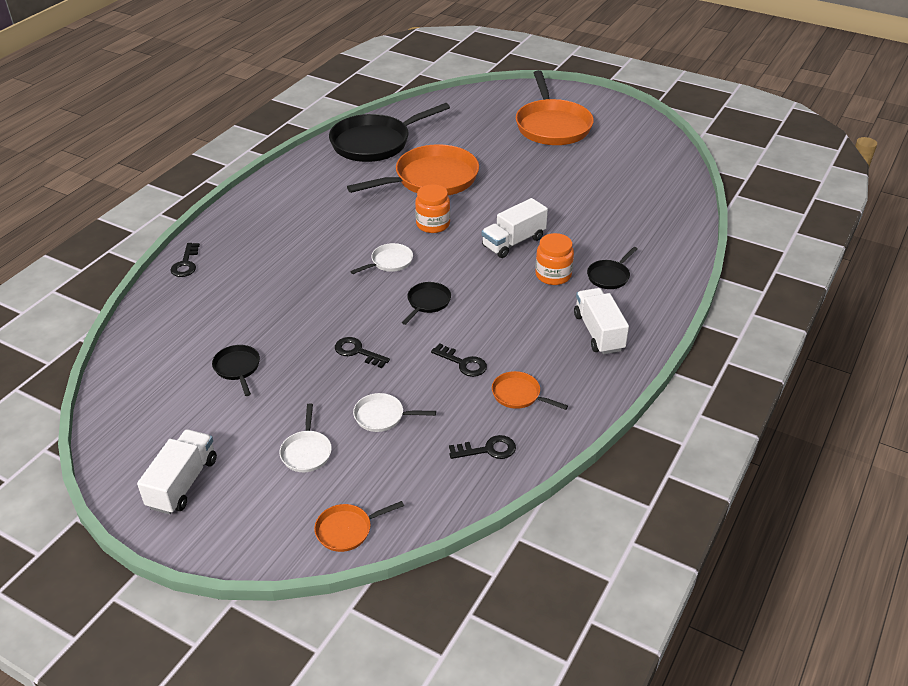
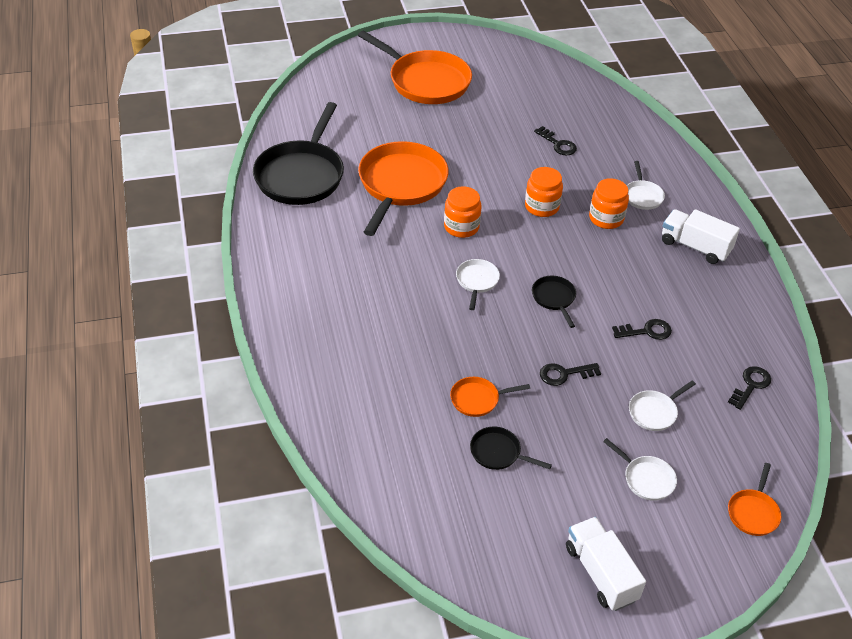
camera: 45 degrees left, 5 degrees up
black key [170,243,200,277] -> black key moved to [534,126,577,155]
white truck [482,198,548,258] -> orange jar [525,167,563,217]
orange pan [492,371,568,410] -> orange pan moved to [450,377,530,417]
black pan [587,247,637,289] -> white pan [627,161,665,210]

